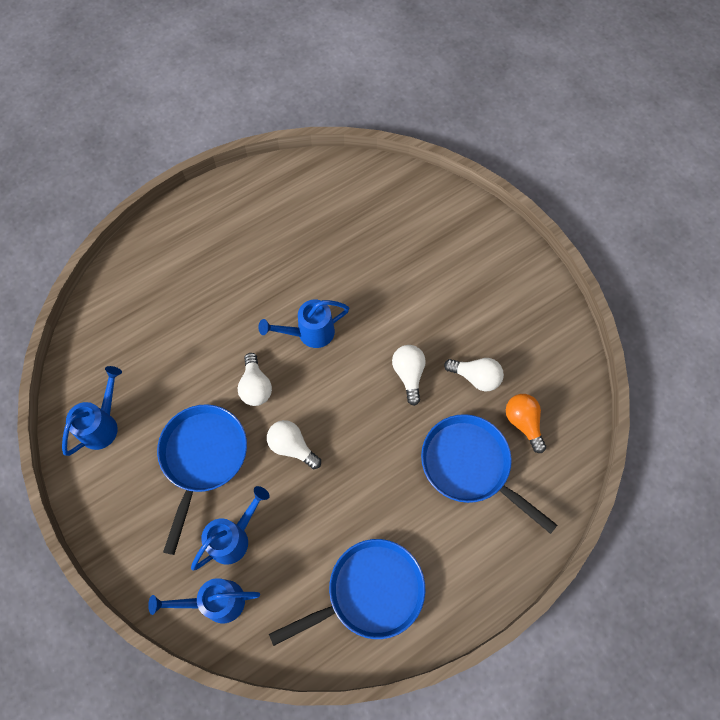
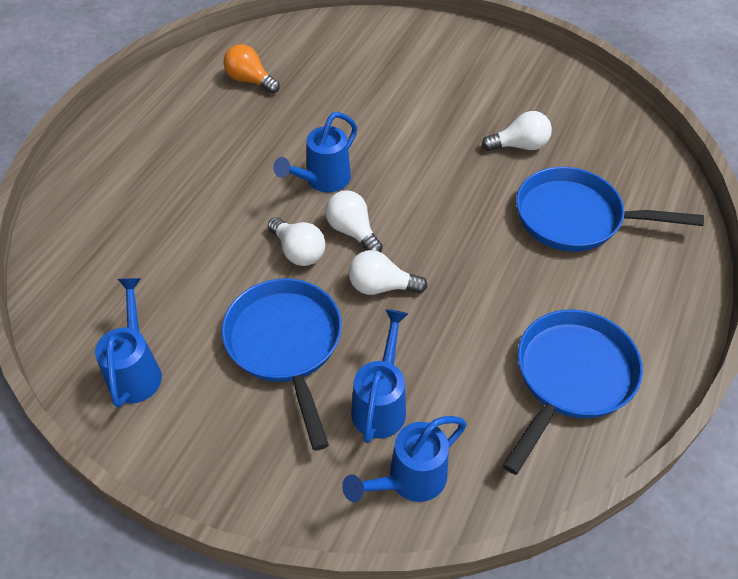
camera: 30 degrees left, 15 degrees down
white light bulb [392,345,426,406] -> white light bulb moved to [326,190,383,252]
orange light bulb [506,394,546,453] -> orange light bulb moved to [224,44,280,94]

